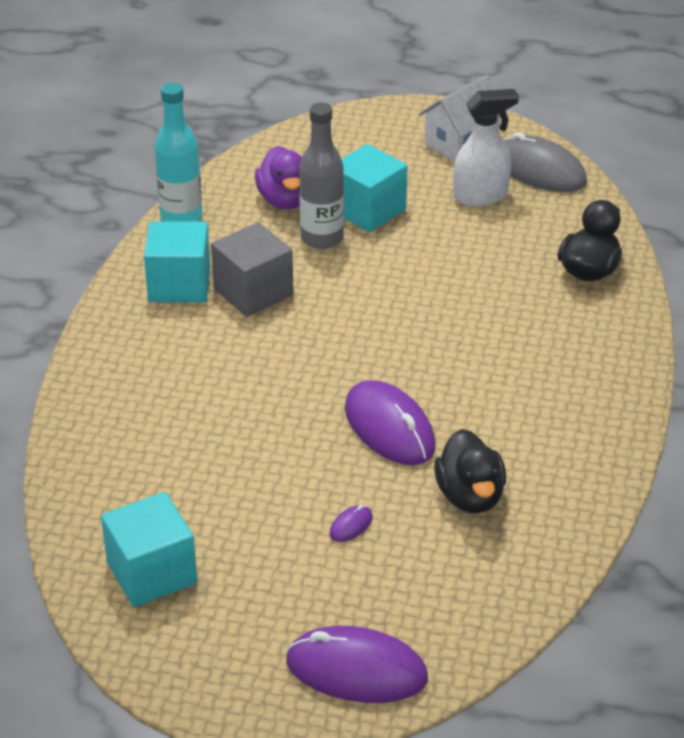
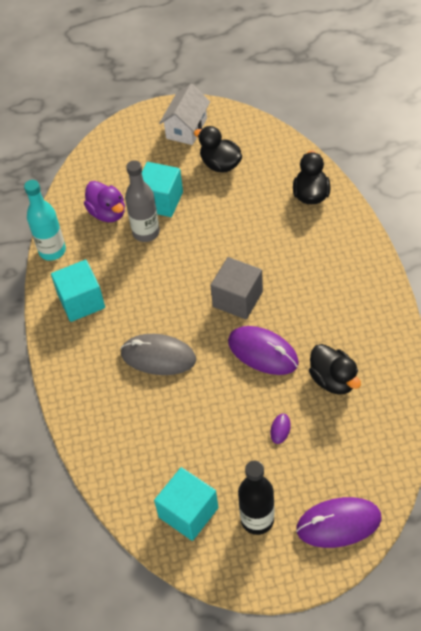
camera: 20 degrees left, 15 degrees up
grey cube [211,222,294,317] -> grey cube moved to [210,257,263,319]
white spray bottle [453,89,519,206] -> black duck [194,126,242,173]
grey mouse [503,132,587,192] -> grey mouse moved to [120,334,196,375]
none -> black bottle [238,460,275,535]

